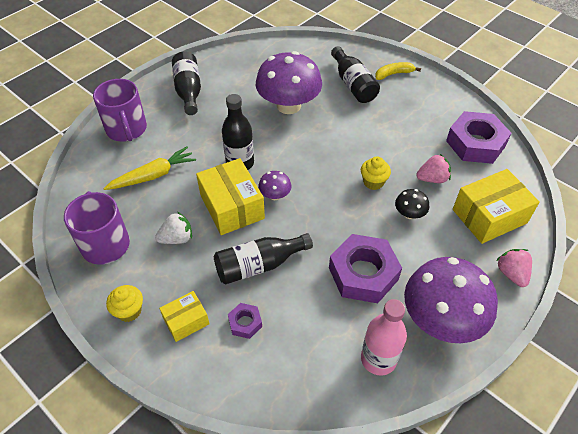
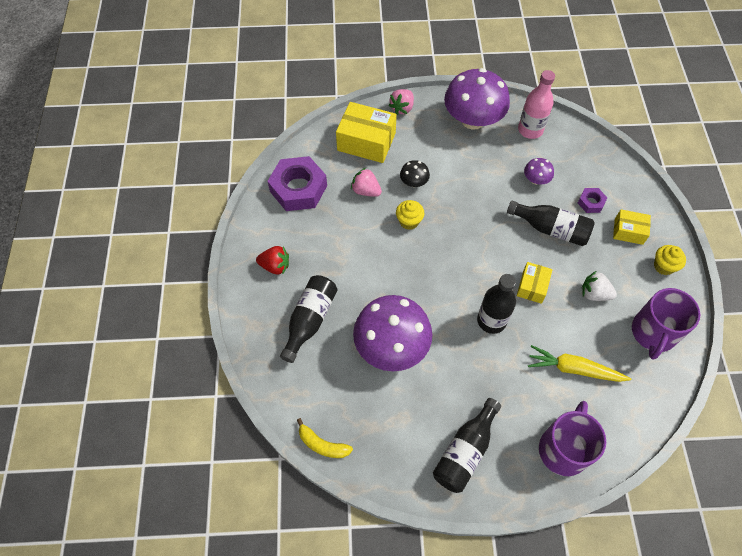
camera: 135 degrees left, 10 degrees up
yellow box [196,158,265,235] -> yellow box [517,262,553,304], size x0.56
purple mushroom [258,171,291,200] -> purple mushroom moved to [524,158,554,185]
purple nut [329,234,402,303] -> none
yellow banana [375,62,421,80] -> yellow banana moved to [297,418,353,458]
none -> red strawberry [256,246,289,275]

